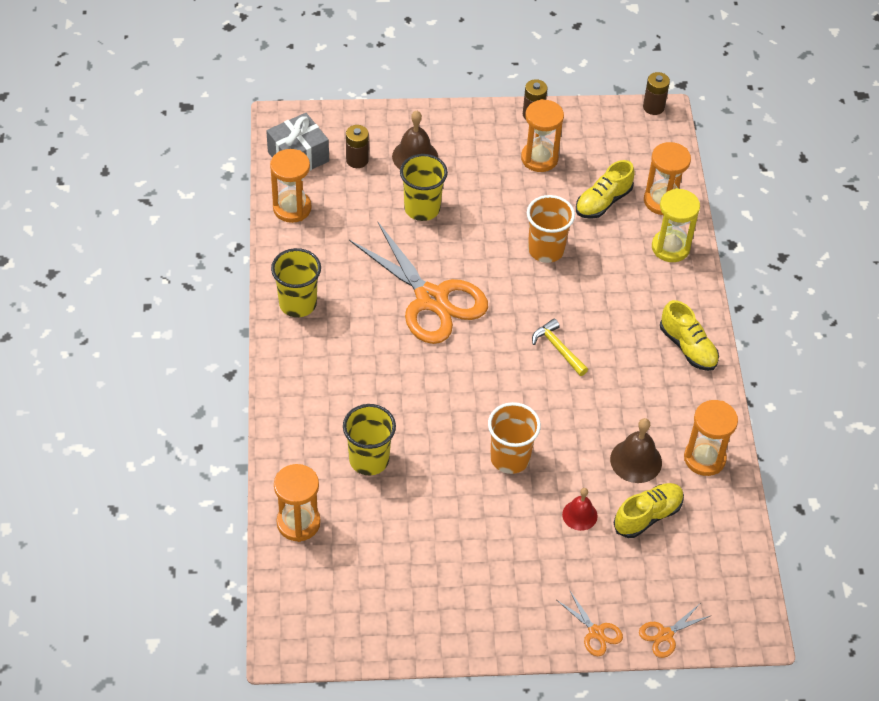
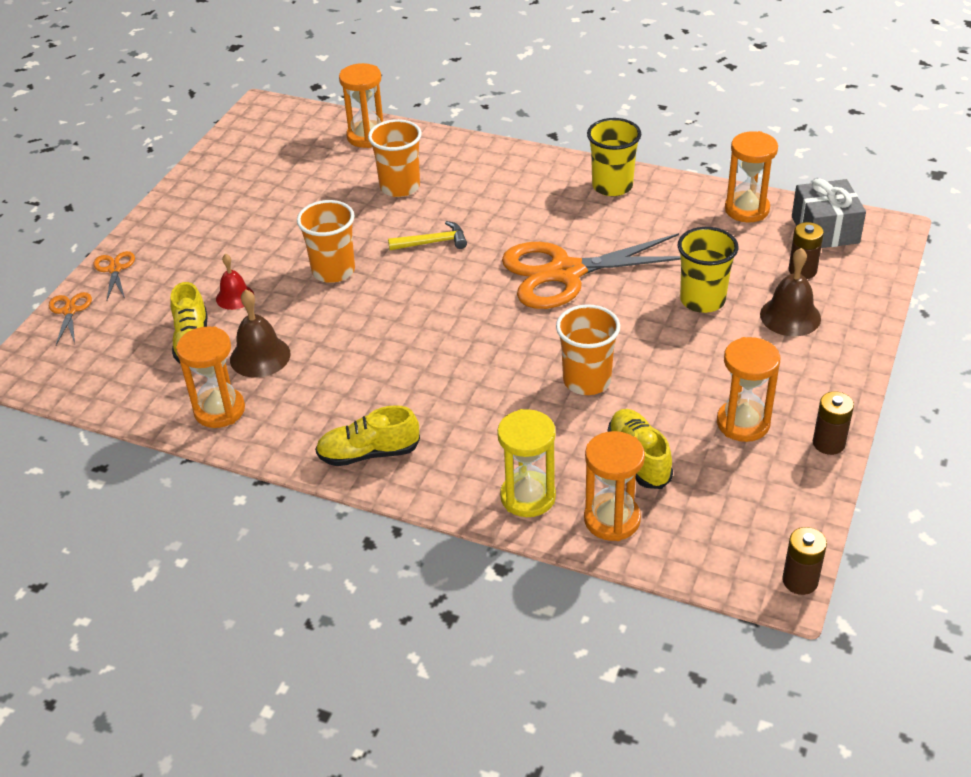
camera: 120 degrees right, 10 degrees down
yellow cup [343,404,396,475] -> orange cup [368,119,422,197]
yellow hammer [532,319,588,376] -> yellow hammer moved to [388,221,467,250]
orange scissors [557,591,623,656] -> orange scissors turned 90 degrees clockwise [93,251,135,301]

